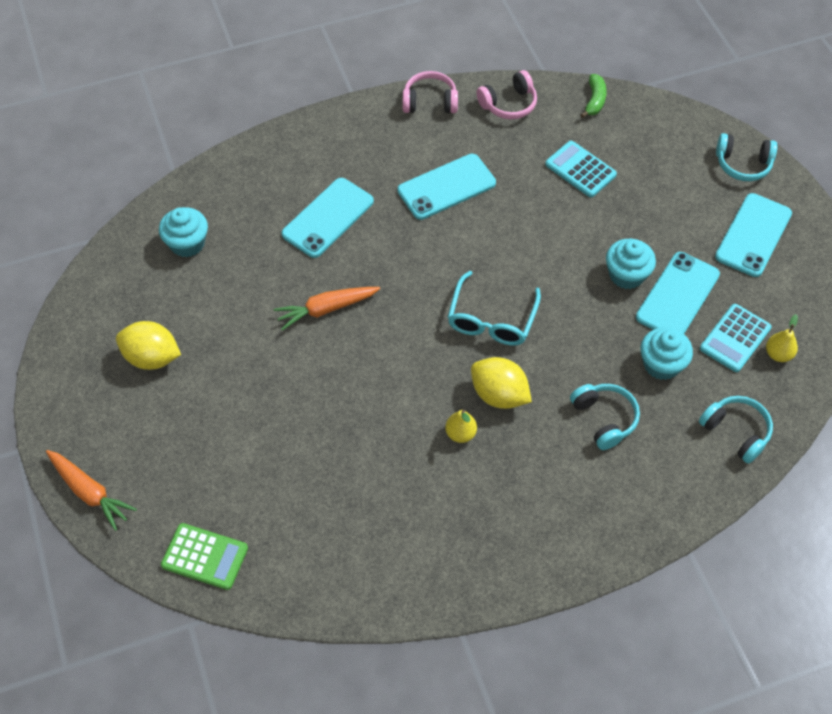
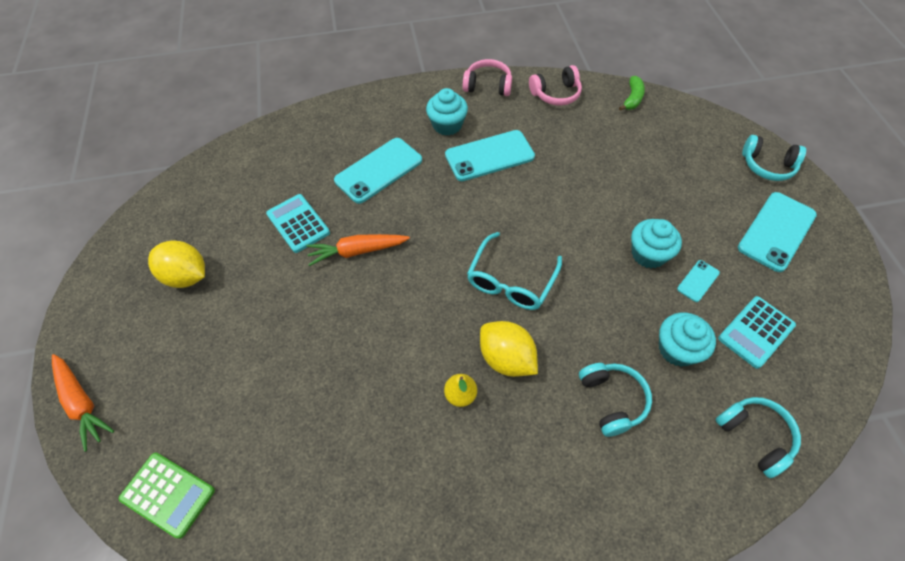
camera: 10 degrees right, 0 degrees up
turquoise cupcake [159,207,208,257] -> turquoise cupcake moved to [426,88,468,136]
turquoise calculator [545,141,617,197] -> turquoise calculator moved to [266,194,330,253]
turquoise phone [636,252,720,334] -> turquoise phone [677,260,720,302], size x0.48
yellow pear [766,314,798,362] -> none

